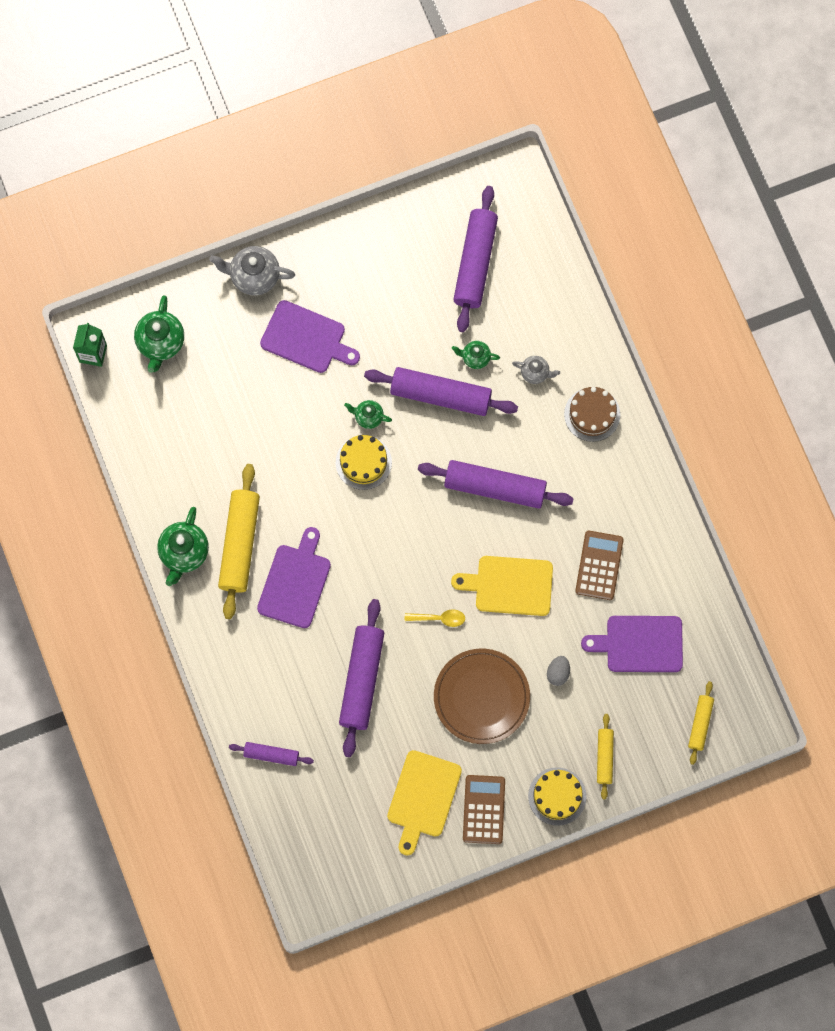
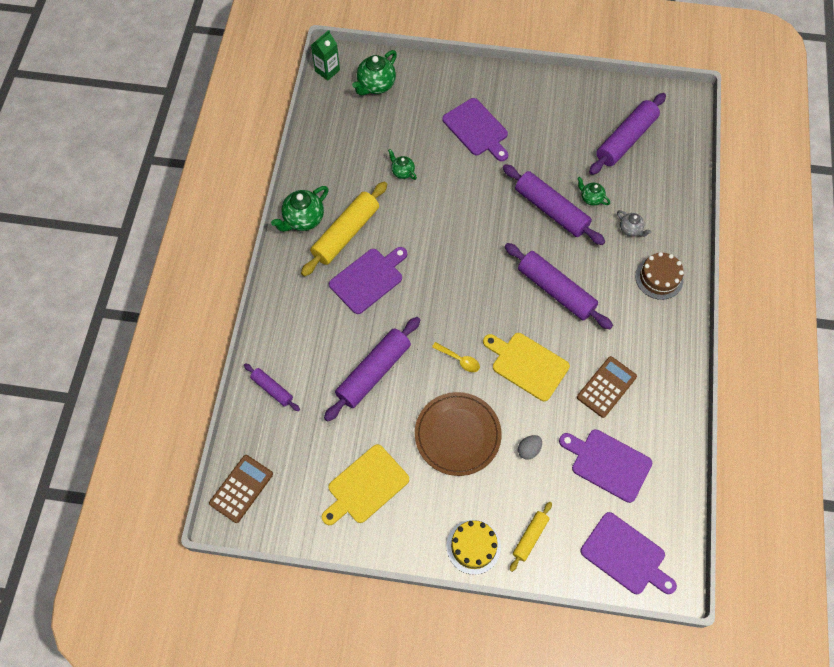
camera: 30 degrees right, 10 degrees down
grey teapot [209,246,295,295] -> none
yellow cake [336,435,392,490] -> none
green teapot [344,400,392,429] -> green teapot moved to [388,149,417,180]
brown calculator [463,775,505,844] -> brown calculator moved to [209,455,273,523]
yellow rolling pin [688,681,714,765] -> purple cutting board [581,512,677,594]

